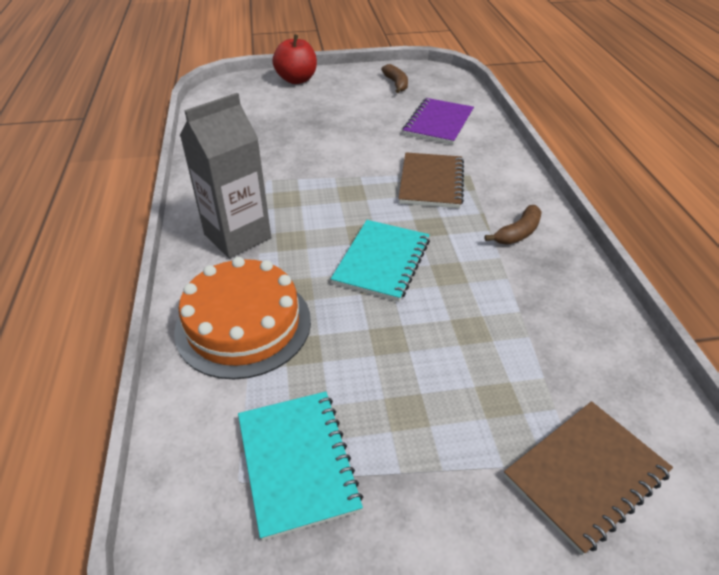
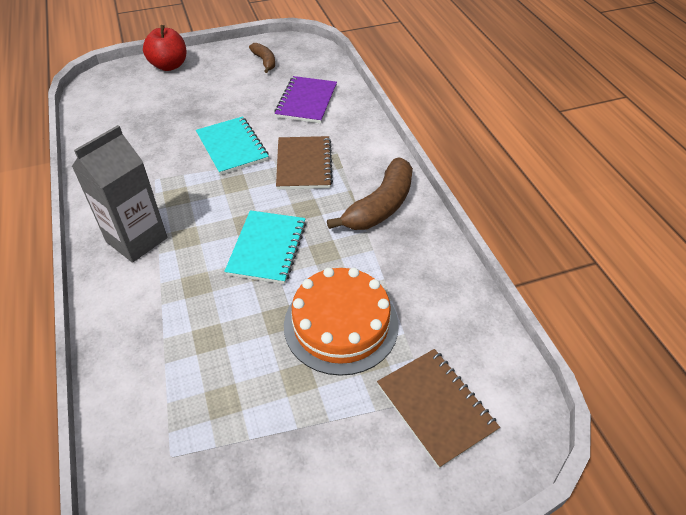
camera: 10 degrees left, 5 degrees up
orange cake [174,257,311,379] -> orange cake moved to [284,267,399,376]
turquoise notebook [238,392,363,541] -> turquoise notebook moved to [196,116,269,175]
brown banana [484,205,542,244] -> brown banana [327,157,413,230], size x1.82
brown notebook [504,401,673,555] -> brown notebook turned 75 degrees counterclockwise [377,349,500,469]

